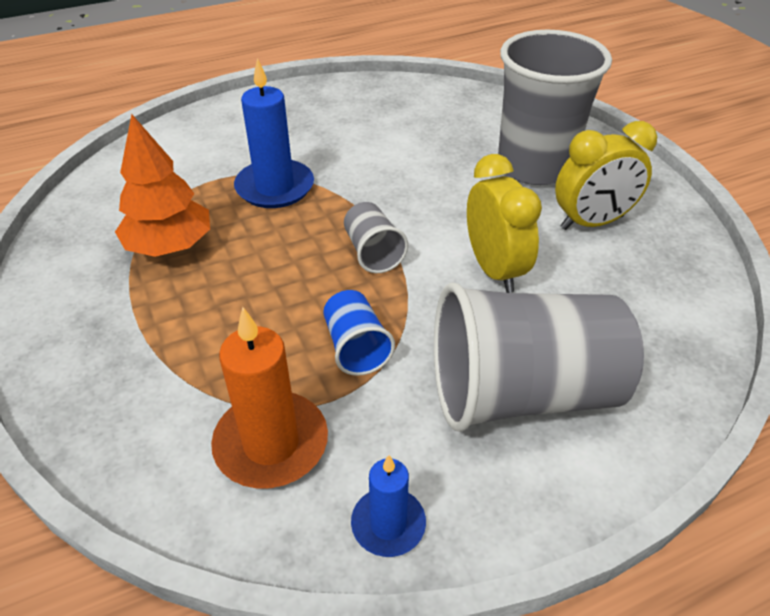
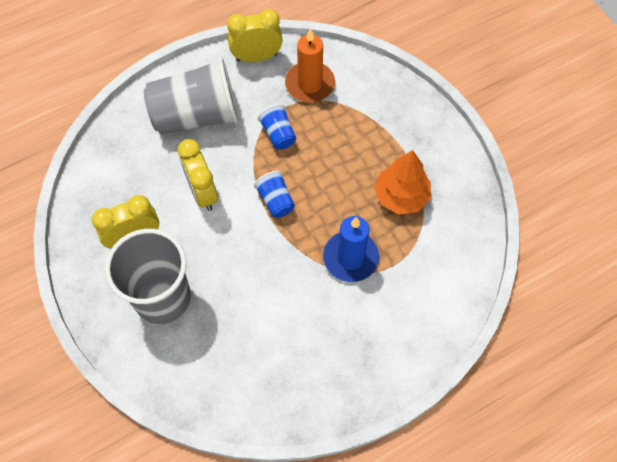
camera: 175 degrees right, 20 degrees up
grey cup [344,202,408,273] -> blue cup [254,171,295,218]
blue candle [351,455,426,557] -> yellow clock [227,9,283,62]

